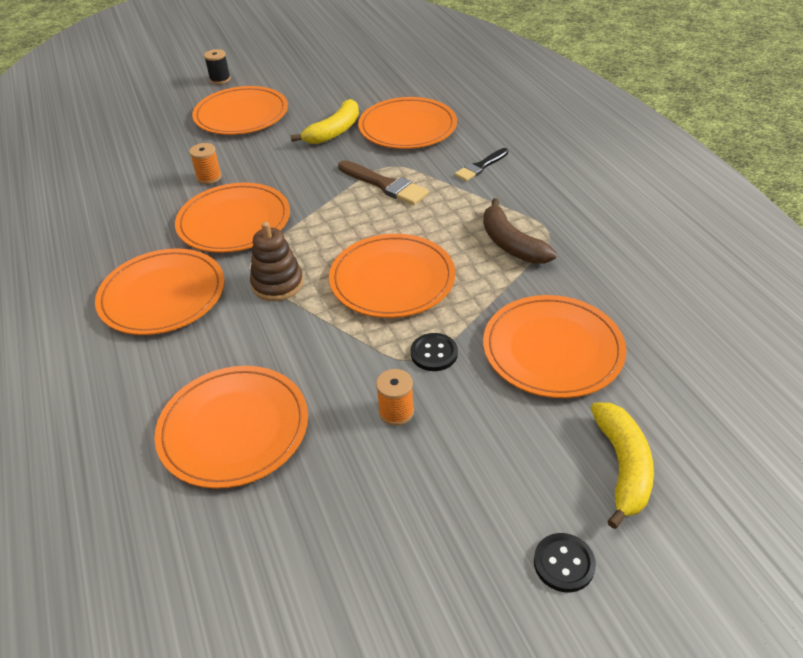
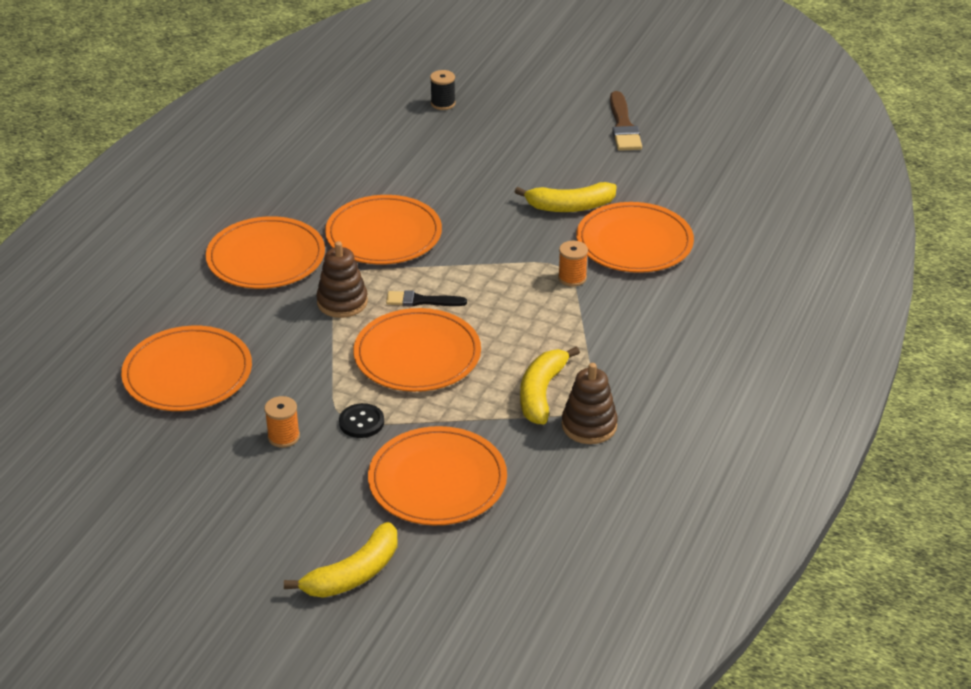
camera: 45 degrees right, 5 degrees down
orange spool [189,143,222,184] -> orange spool moved to [558,241,588,287]
orange plate [192,86,288,135] -> none
black spool [204,49,231,84] -> black spool moved to [430,70,456,110]
brown brush [338,160,429,205] -> brown brush moved to [610,91,642,151]
black brush [455,148,508,181] -> black brush moved to [386,290,467,307]
brown banana [483,198,557,264] -> yellow banana [520,346,580,425]
black button [534,533,596,593] -> none
none -> brown stacking toy [562,363,618,444]

